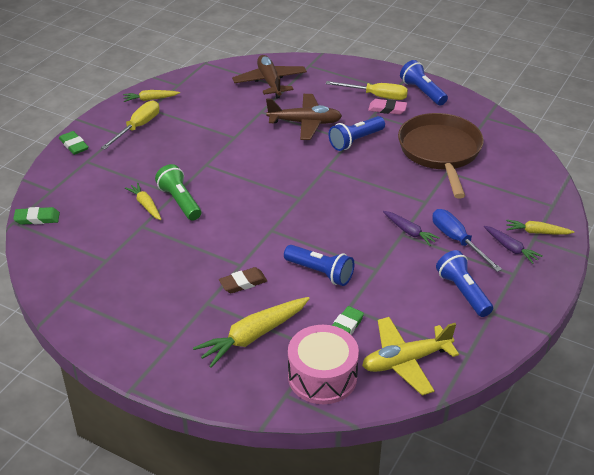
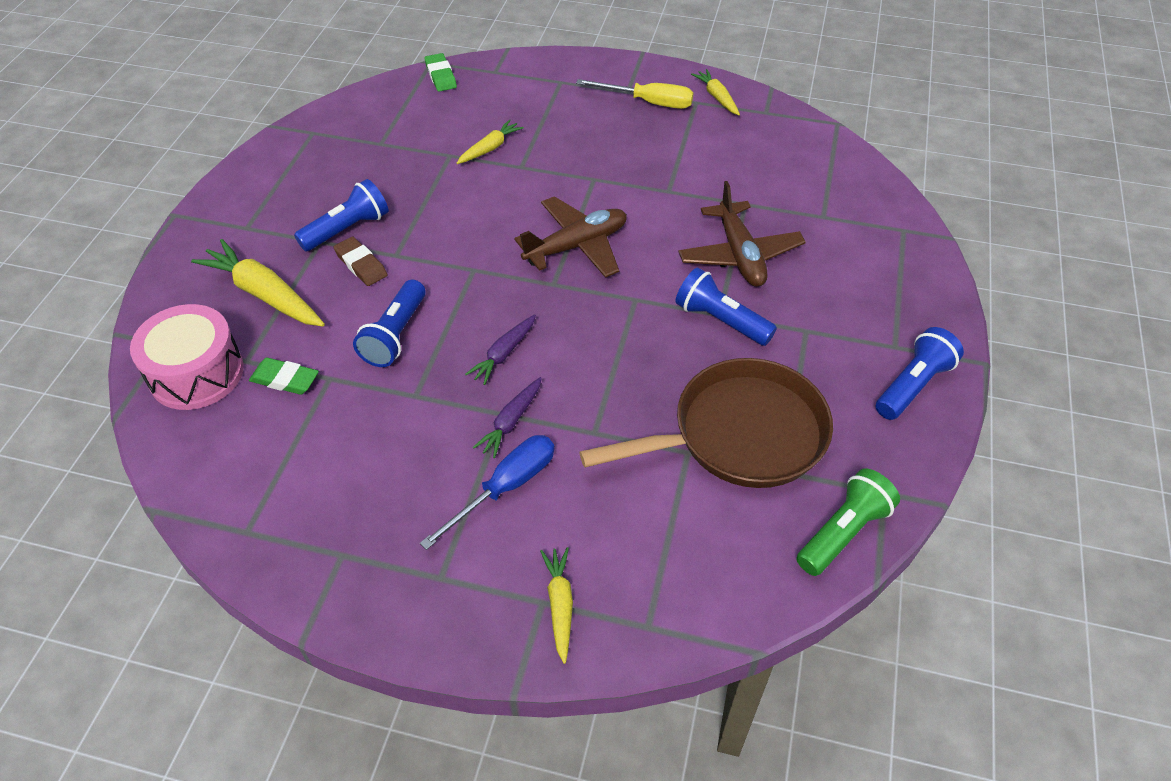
camera: 75 degrees right, 10 degrees up
green eraser [59,131,89,155] -> none
green flashlight [155,164,201,221] -> green flashlight moved to [796,468,900,576]
brown plane [232,55,307,99] -> brown plane moved to [514,196,627,278]
yellow screwdriver [326,81,408,100] -> none
yellow plane [362,317,459,396] -> none
pink eraser [368,99,407,115] -> none
blue flashlight [436,250,493,317] -> blue flashlight moved to [294,179,389,251]
purple carrot [484,226,543,264] -> purple carrot moved to [465,314,536,385]

